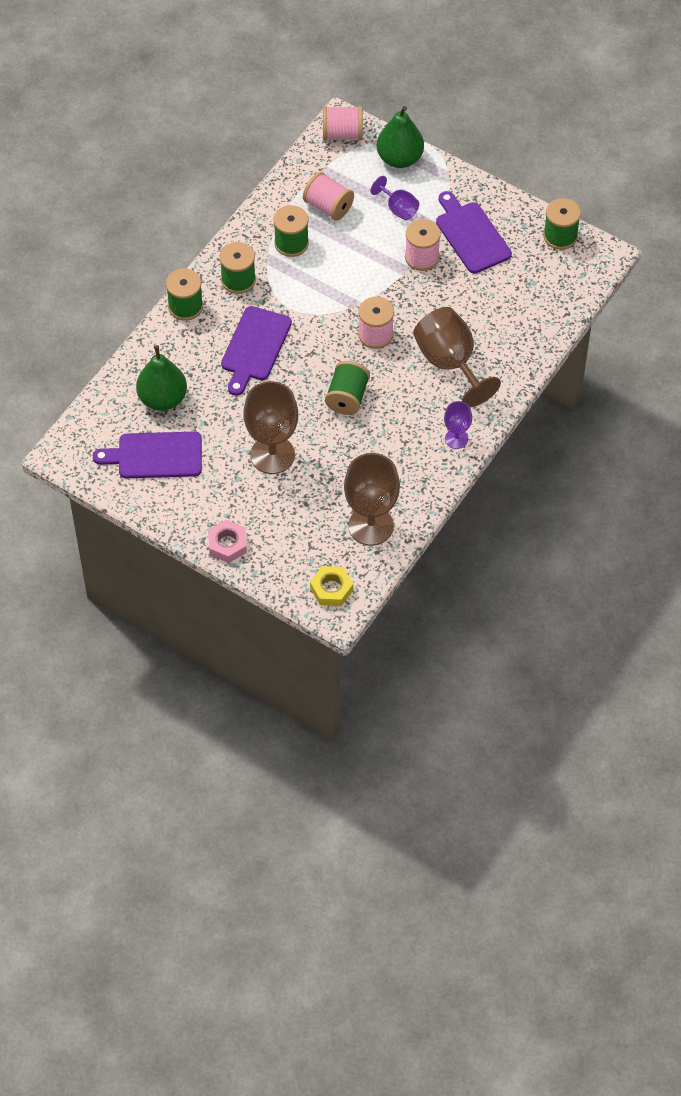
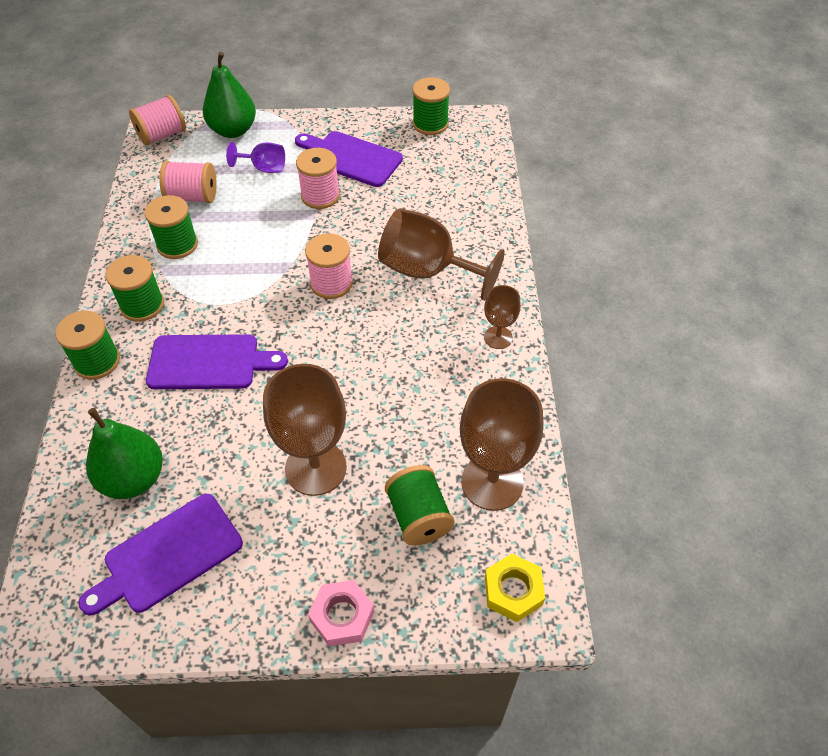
camera: 35 degrees left, 5 degrees down
purple cutting board [221,306,292,396] -> purple cutting board turned 75 degrees counterclockwise [146,334,288,389]
green spool [325,361,370,415] -> green spool moved to [385,465,454,545]
purple goblet [444,401,472,449] -> brown goblet [484,285,521,349]

